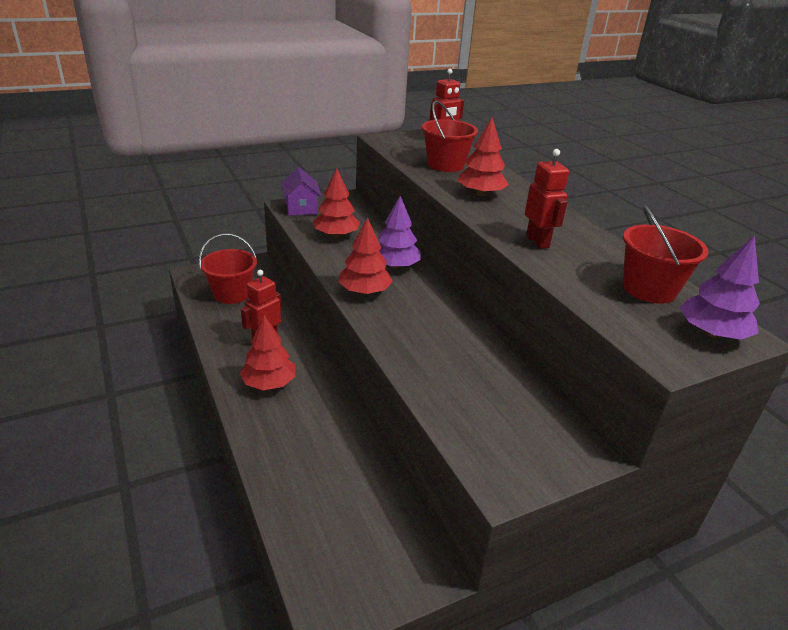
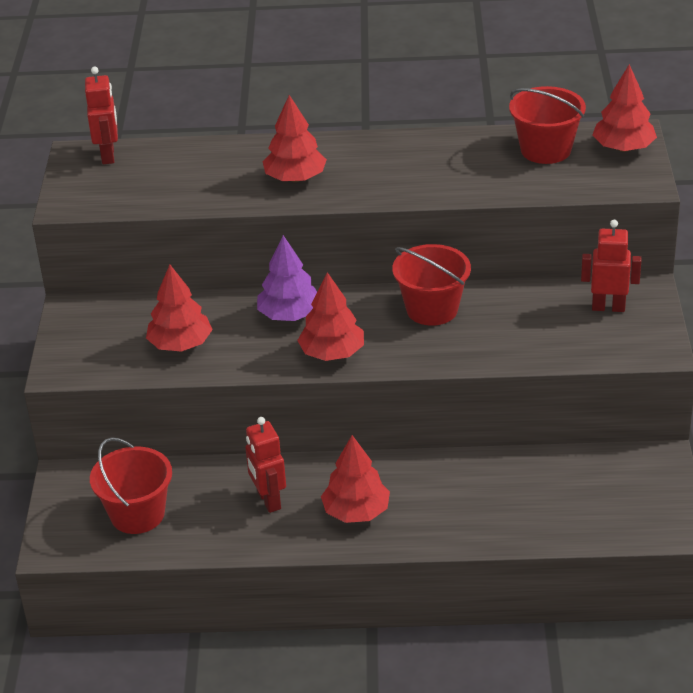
camera: 60 degrees left, 5 degrees up
purple house [281,167,321,216] -> none
red bucket [422,101,478,172] -> red bucket moved to [392,244,471,326]
red robot [525,149,569,249] -> red robot moved to [581,220,641,312]
purple tree [680,235,760,340] -> red tree [592,64,657,152]

